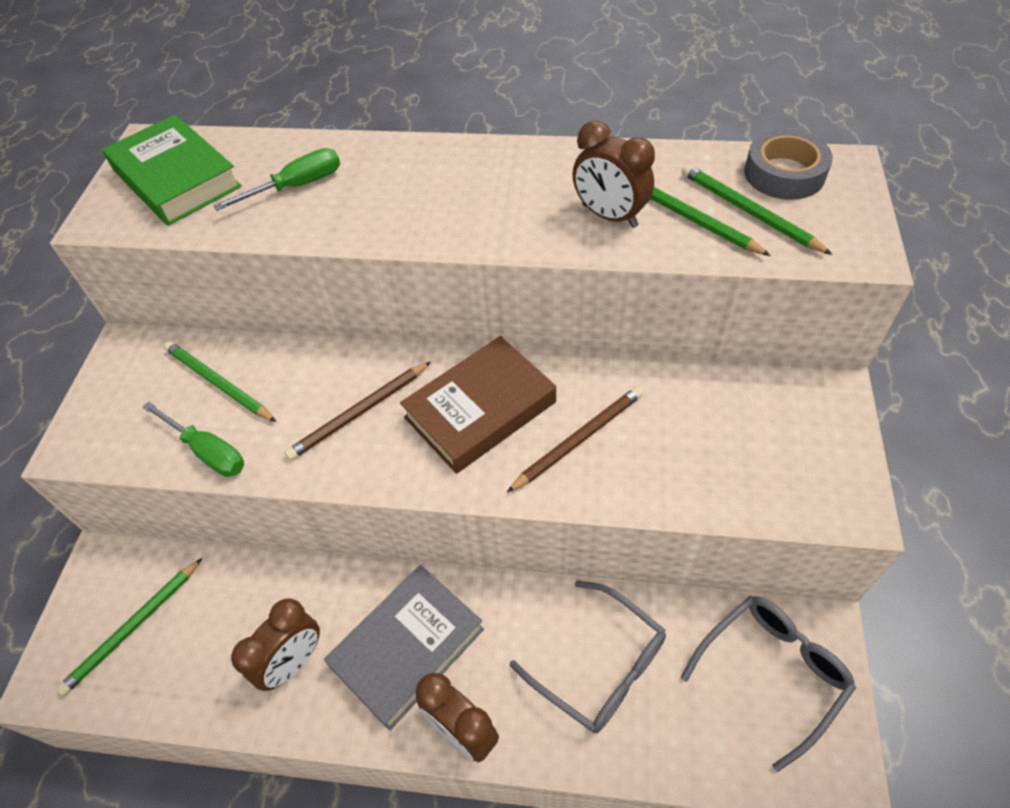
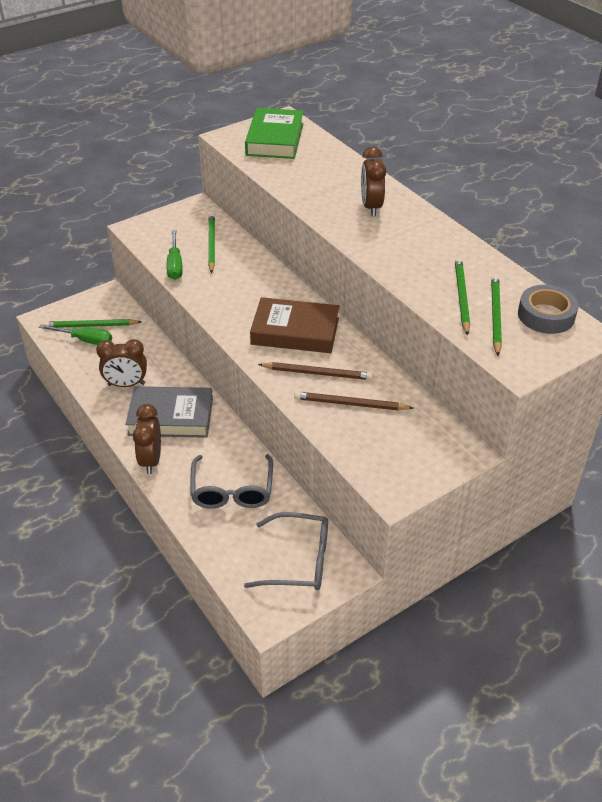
camera: 45 degrees right, 10 degrees down
green screwdriver [213,148,340,211] -> green screwdriver moved to [39,324,112,345]
brown pencil [285,362,431,460] -> brown pencil moved to [294,391,413,410]
brown clock [572,121,655,228] -> brown clock moved to [361,147,386,216]

